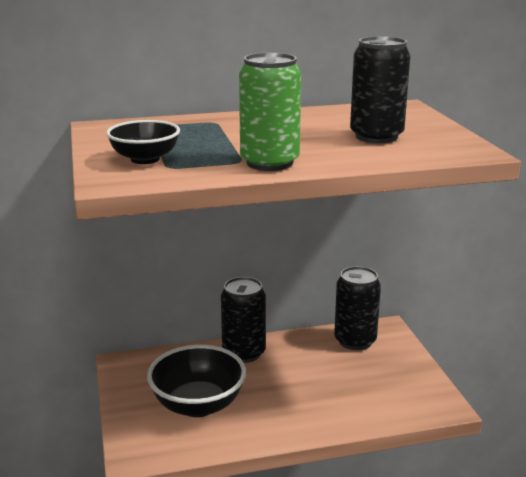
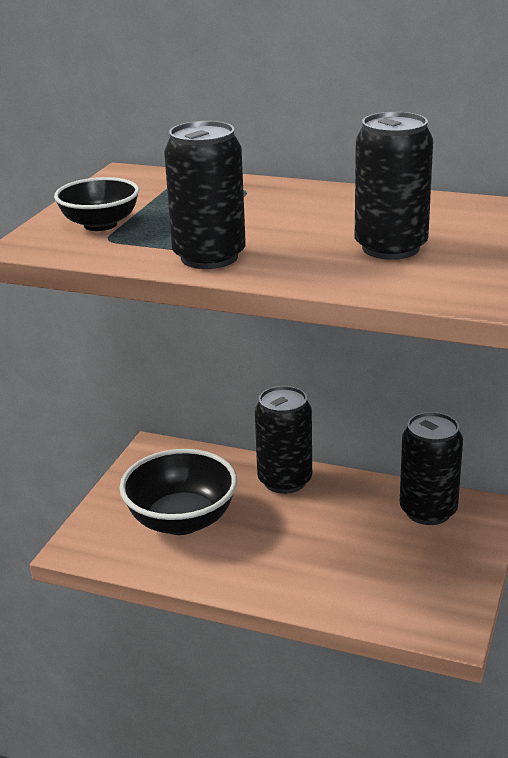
camera: 35 degrees right, 5 degrees up
green can [239,53,301,171] -> black can [164,121,246,269]

